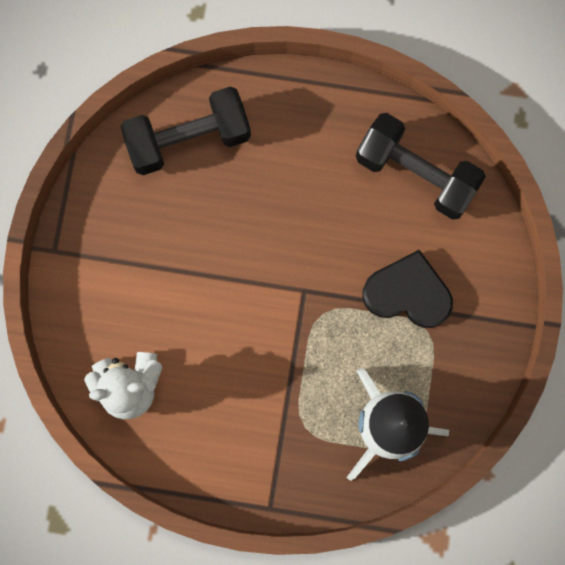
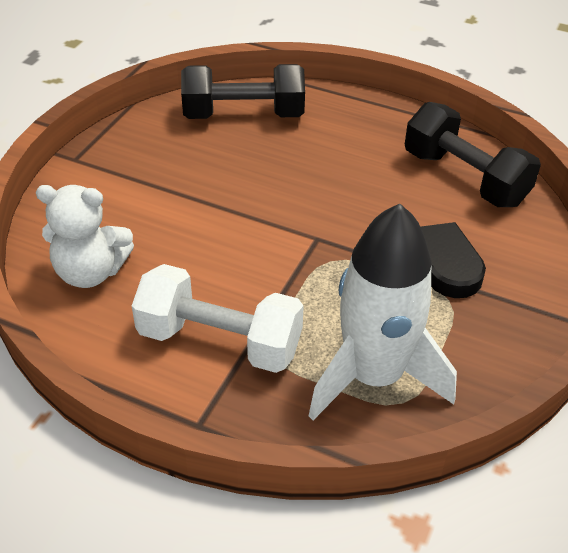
camera: 15 degrees right, 35 degrees down
none -> white dumbbell [132,264,304,373]

